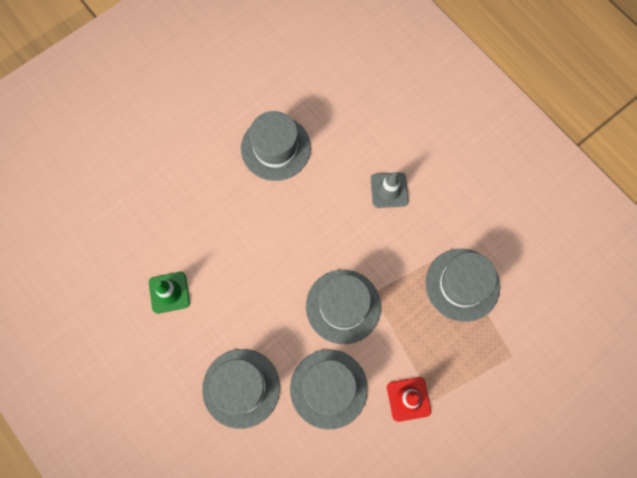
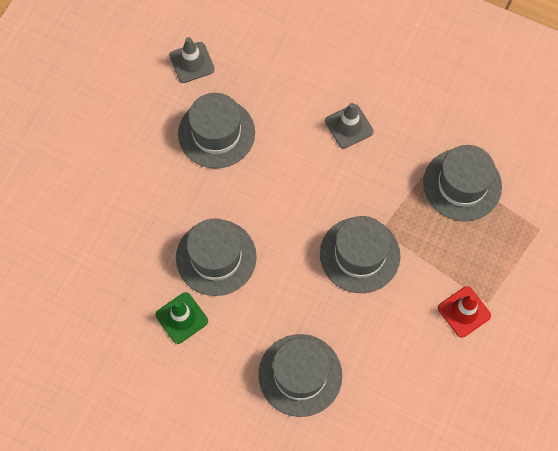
camera: 25 degrees left, 5 degrees down
grey hat [290,349,368,430] -> grey hat moved to [176,218,257,296]
none -> grey traffic cone [169,37,215,83]

